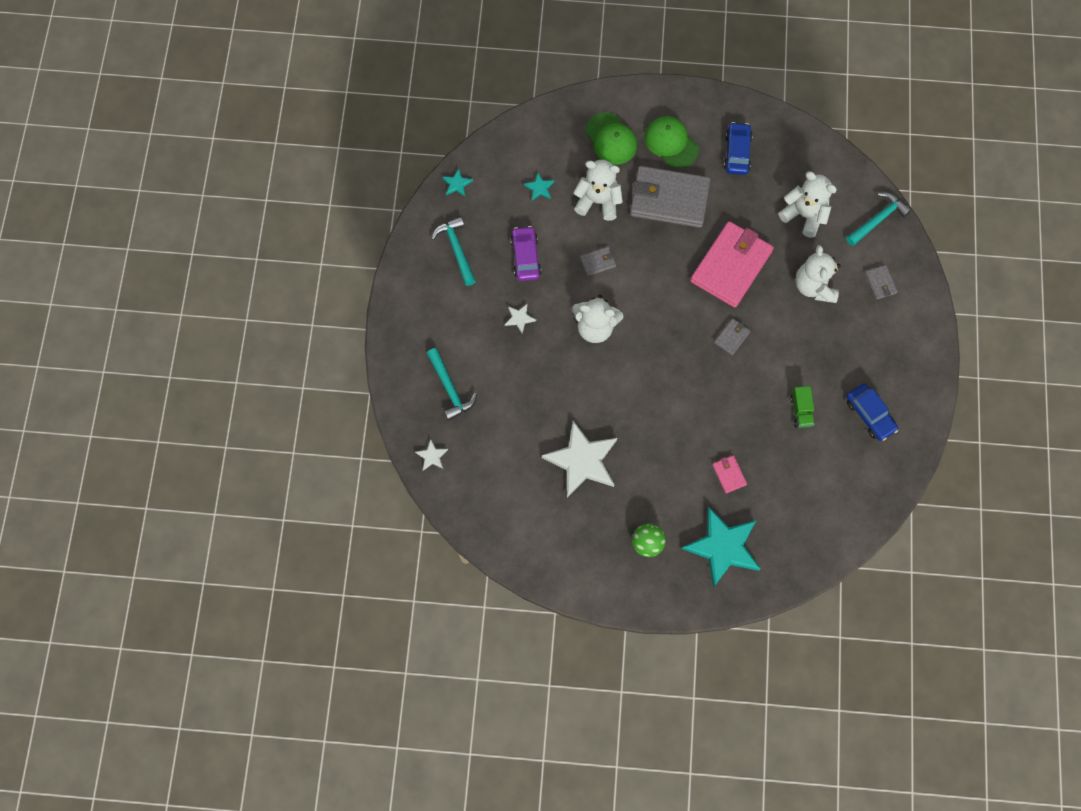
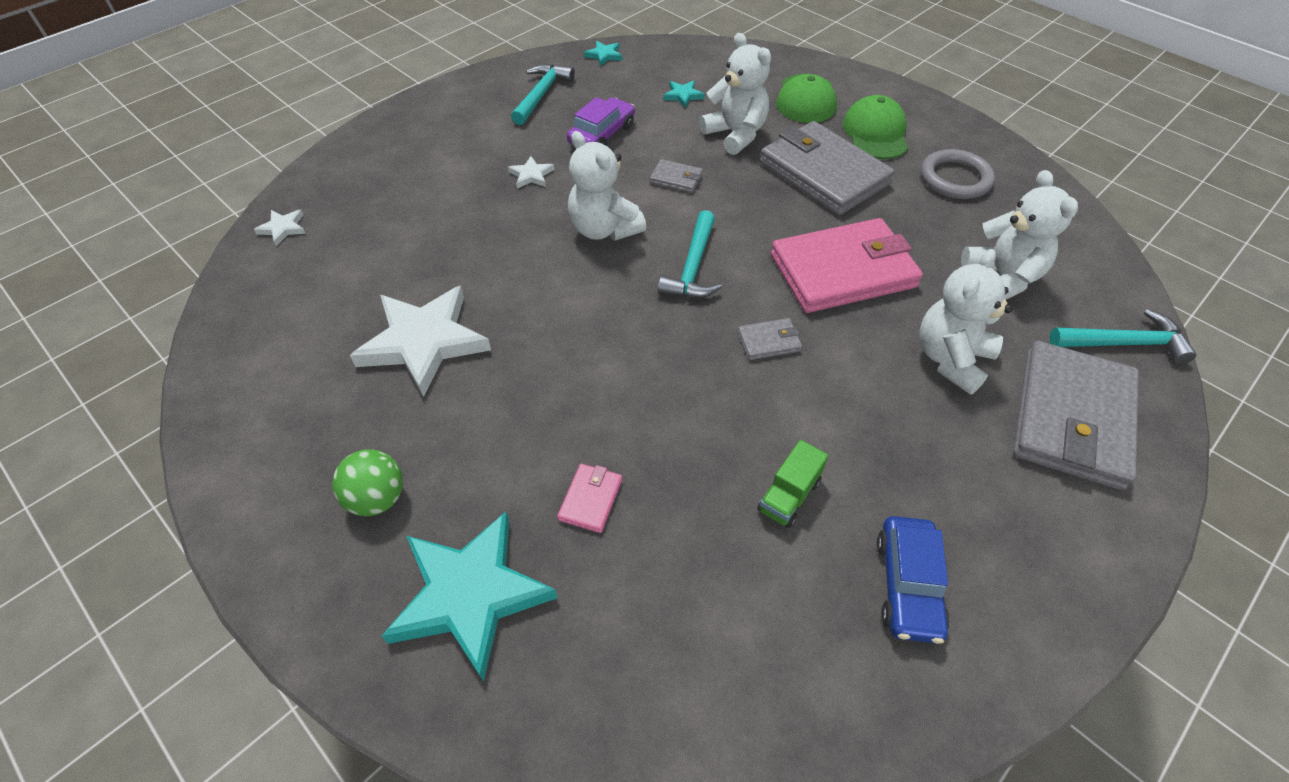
camera: 40 degrees right, 20 degrees down
turquoise hammer [427,348,477,421] -> turquoise hammer moved to [658,210,722,298]
blue car [724,122,753,175] -> grey ring [921,149,995,199]
grey wallet [865,265,898,300] -> grey wallet [1013,341,1139,490], size x2.40

